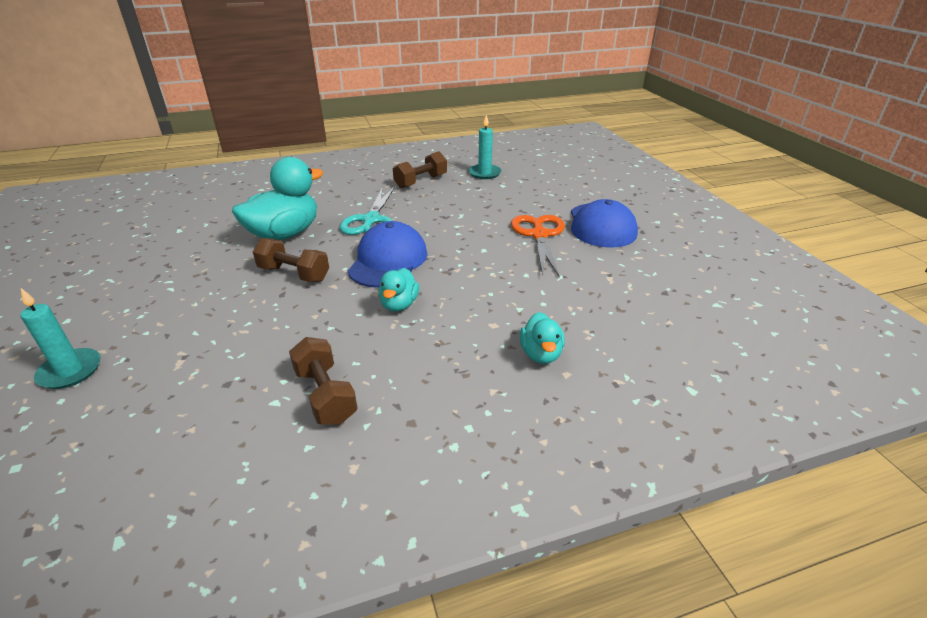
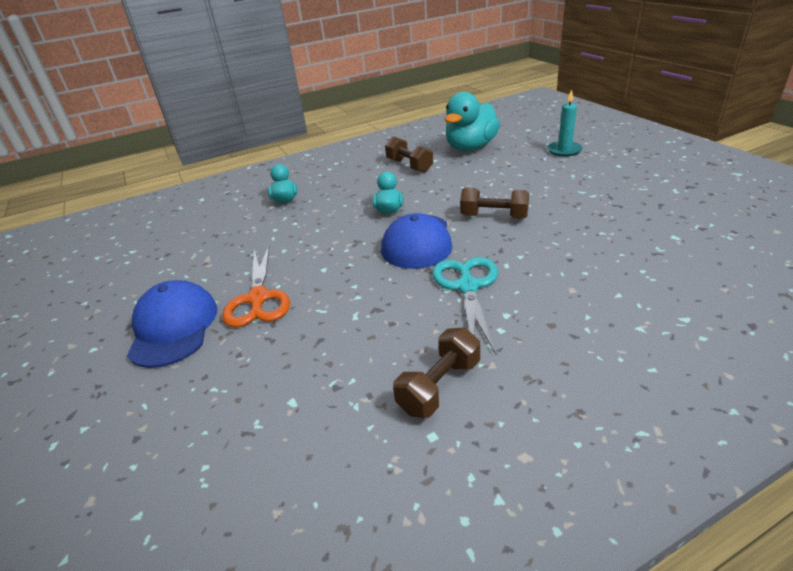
camera: 175 degrees right, 0 degrees up
turquoise duck [232,157,323,240] -> turquoise duck moved to [445,92,500,151]
turquoise candle [468,115,501,179] -> none

